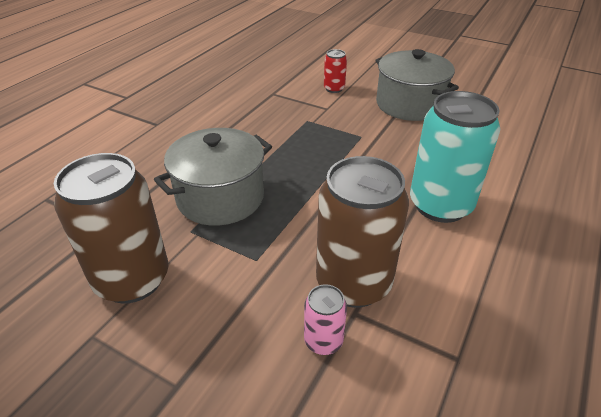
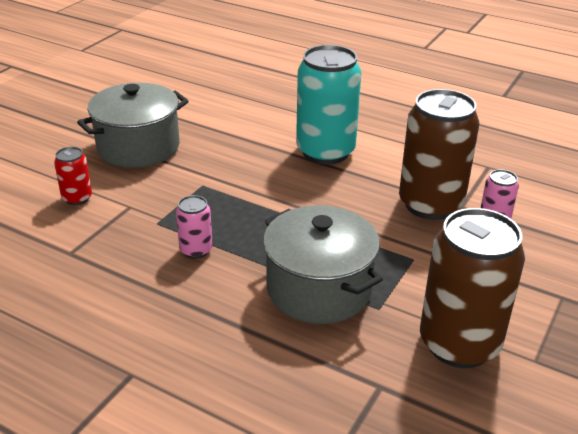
camera: 90 degrees left, 5 degrees down
none -> pink can [176,195,213,259]

